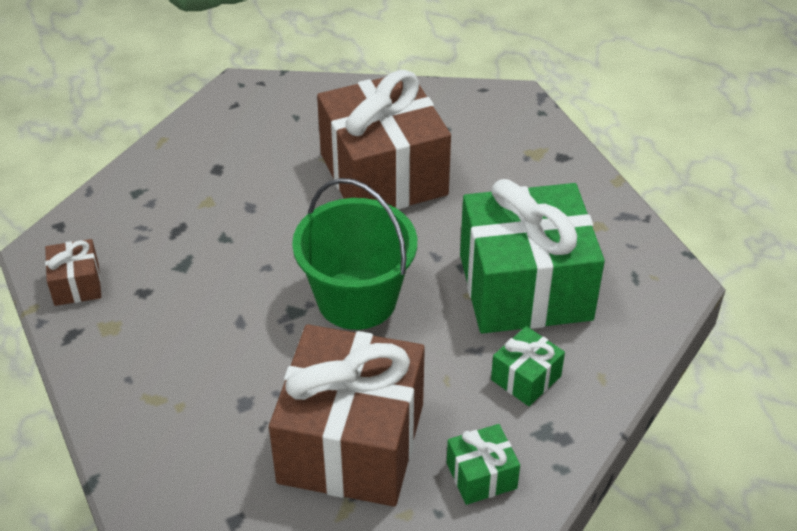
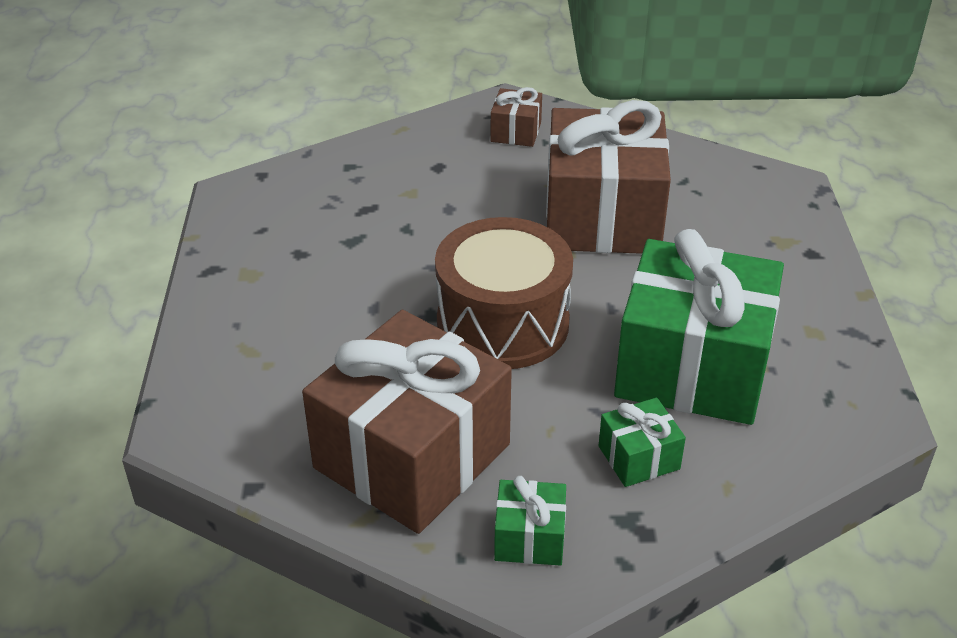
camera: 25 degrees right, 5 degrees down
brown gift [45,239,101,306] -> brown gift moved to [490,87,542,147]
green bucket [292,178,417,330] -> brown drum [435,217,573,369]

